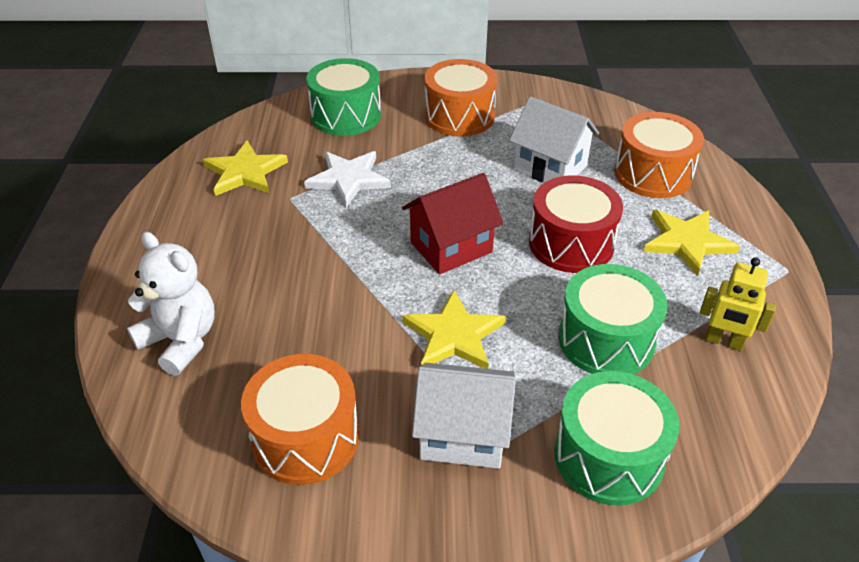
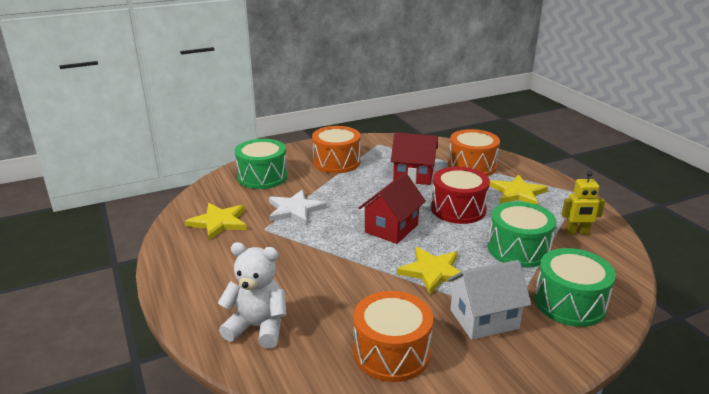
camera: 25 degrees left, 15 degrees down
white house [509,97,599,183] -> red house [391,132,438,185]

